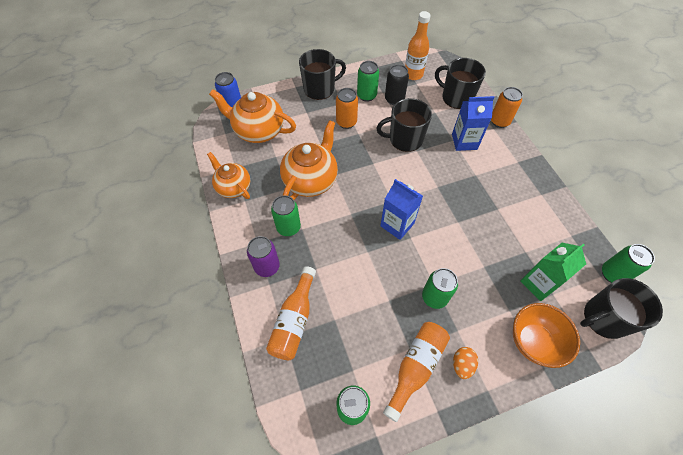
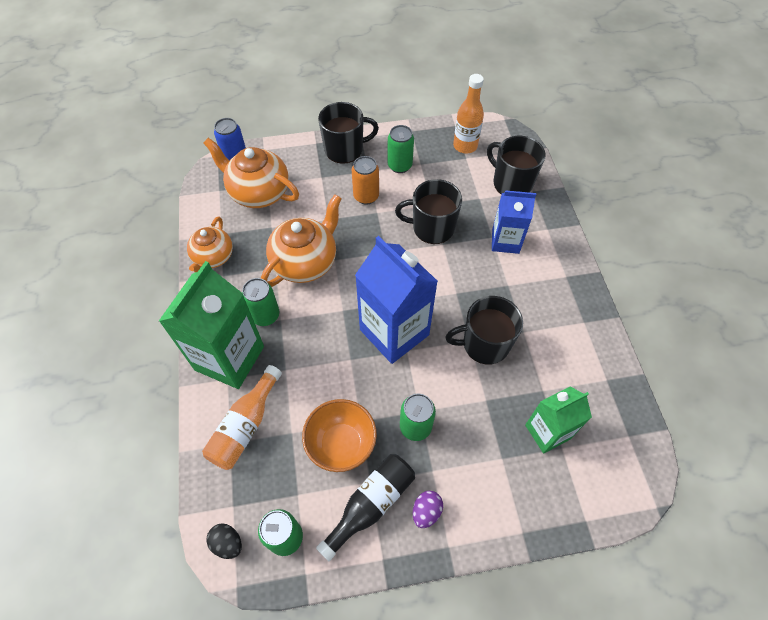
camera: 10 degrees right, 0 degrees up
orange teapot [207,152,250,199] -> orange teapot turned 135 degrees counterclockwise [187,217,233,272]
purple can [247,236,280,277] -> green carton [159,261,264,389]
blue carton [380,179,423,240] -> blue carton [355,236,438,364], size x1.66
orange bottle [383,322,450,422] -> black bottle [316,454,415,561]
black can [385,64,409,105] -> none
orange egg [453,347,478,379] -> purple egg [413,491,443,528]
orange can [491,87,523,128] -> none
orange bowl [513,303,580,368] -> orange bowl moved to [302,399,377,472]
black mug [580,278,663,339] -> black mug moved to [445,296,523,365]
green can [602,244,655,283] -> none
none -> black egg [206,524,242,559]

